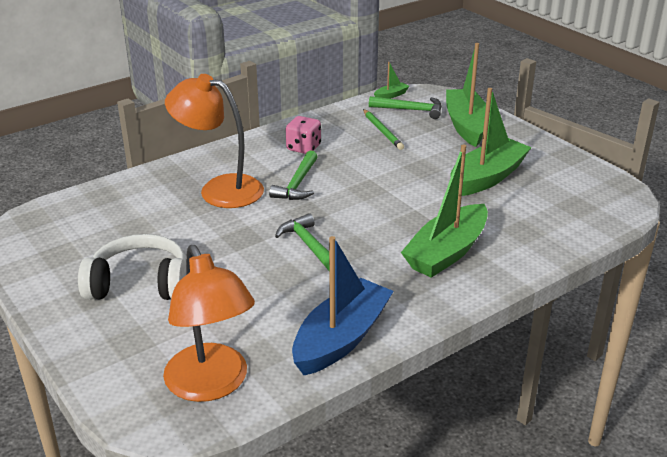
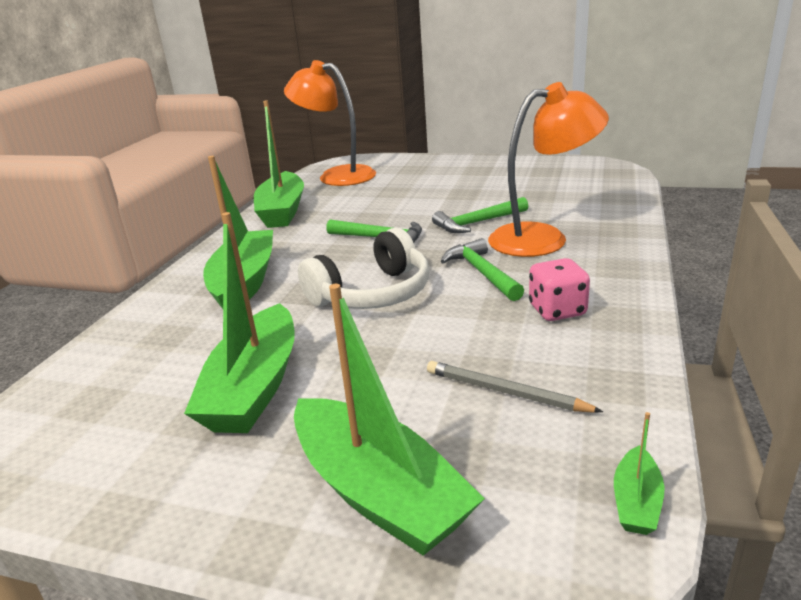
camera: 145 degrees right, 5 degrees down
white headphones [78,234,186,300] -> white headphones moved to [298,228,429,309]
blue boat [292,236,394,375] -> green boat [254,100,304,228]
green pencil [363,109,404,150] -> grey pencil [427,361,603,413]
green hammer [369,96,442,119] -> green hammer moved to [432,197,528,233]

